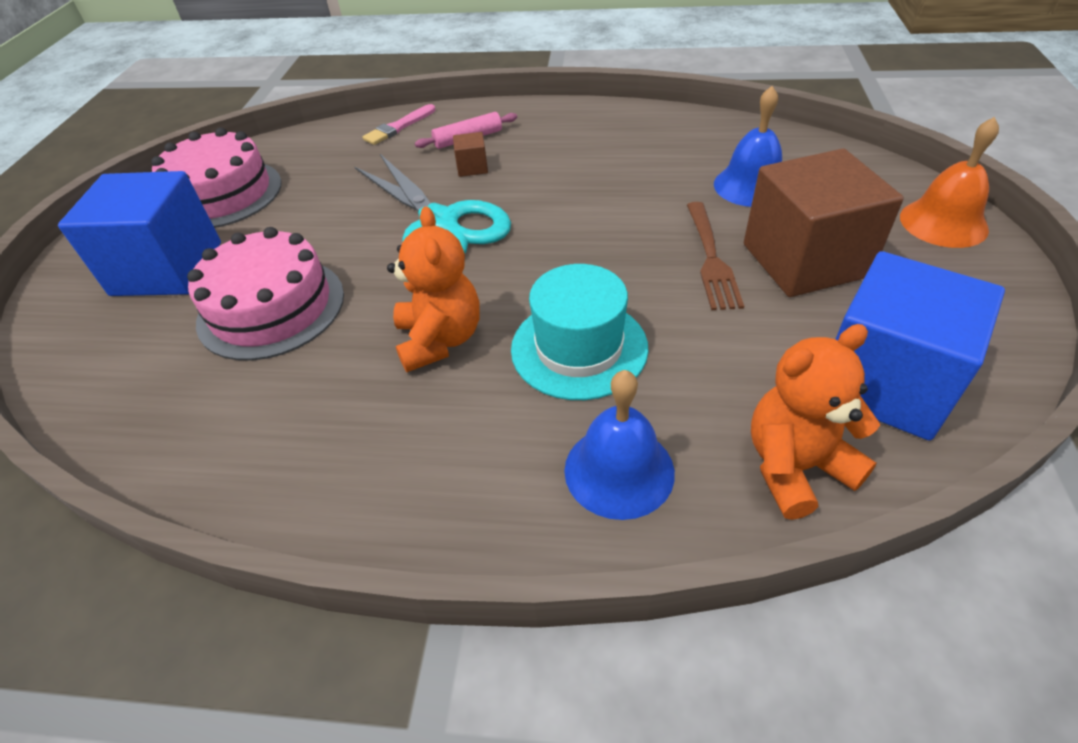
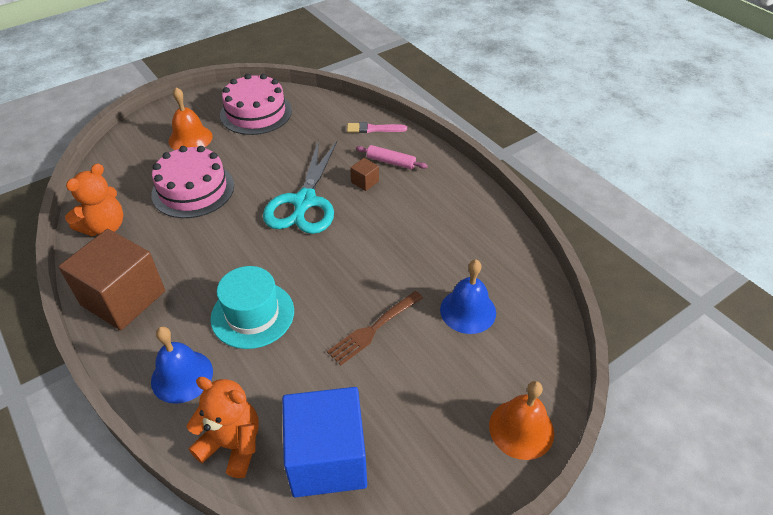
camera: 45 degrees right, 0 degrees up
blue cube [58,171,221,296] -> orange bell [168,87,213,150]
orange teddy bear [387,206,480,372] -> orange teddy bear moved to [65,164,123,236]
brown cube [744,148,904,297] -> brown cube moved to [59,229,165,330]

